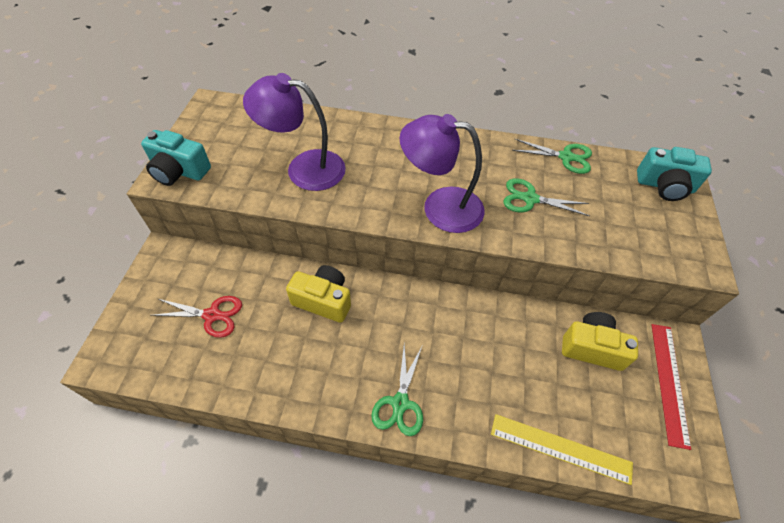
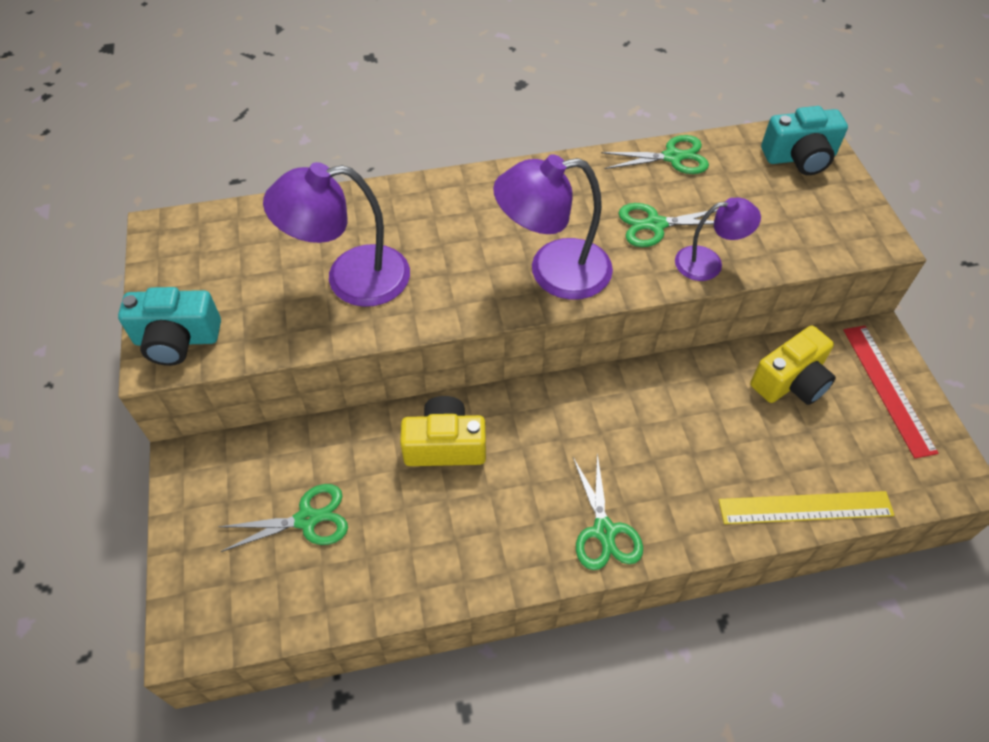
camera: 20 degrees left, 0 degrees up
red scissors [152,296,242,338] -> green scissors [219,484,348,552]
yellow camera [562,312,638,371] -> yellow camera turned 150 degrees clockwise [750,325,836,405]
none -> purple lamp [675,198,761,281]

